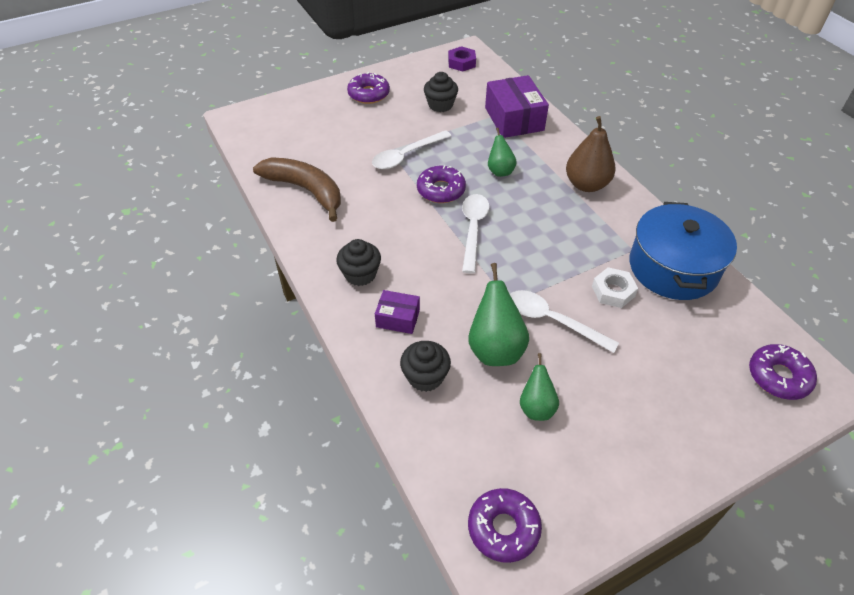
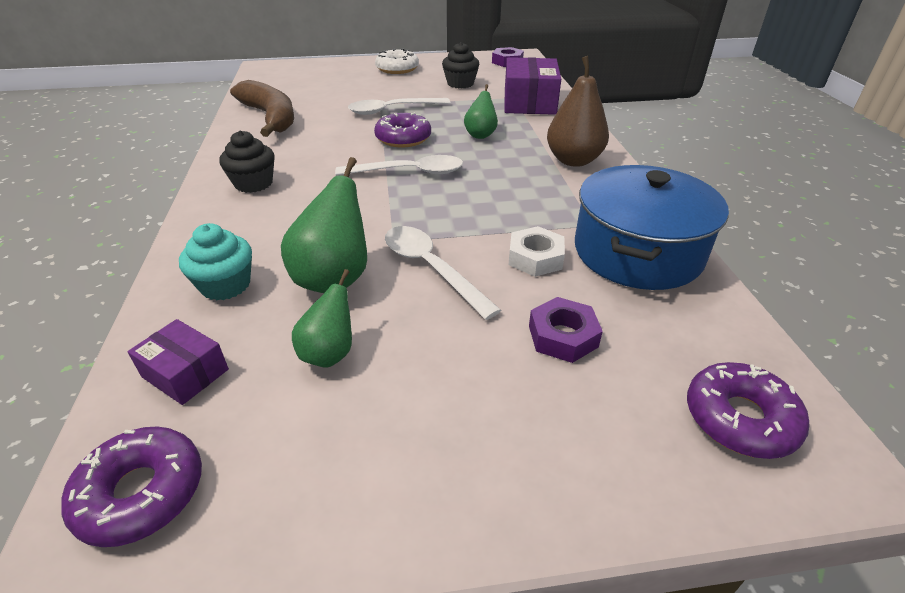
camera: 20 degrees right, 10 degrees down
purple donut [347,72,390,104] -> white donut [375,49,419,74]
purple box [375,290,420,334] -> purple box moved to [127,319,229,405]
black cupcake [400,341,451,392] -> turquoise cupcake [179,223,252,300]
white spoon [462,194,490,273] -> white spoon turned 60 degrees clockwise [335,155,463,176]
none -> purple nut [529,297,603,363]

